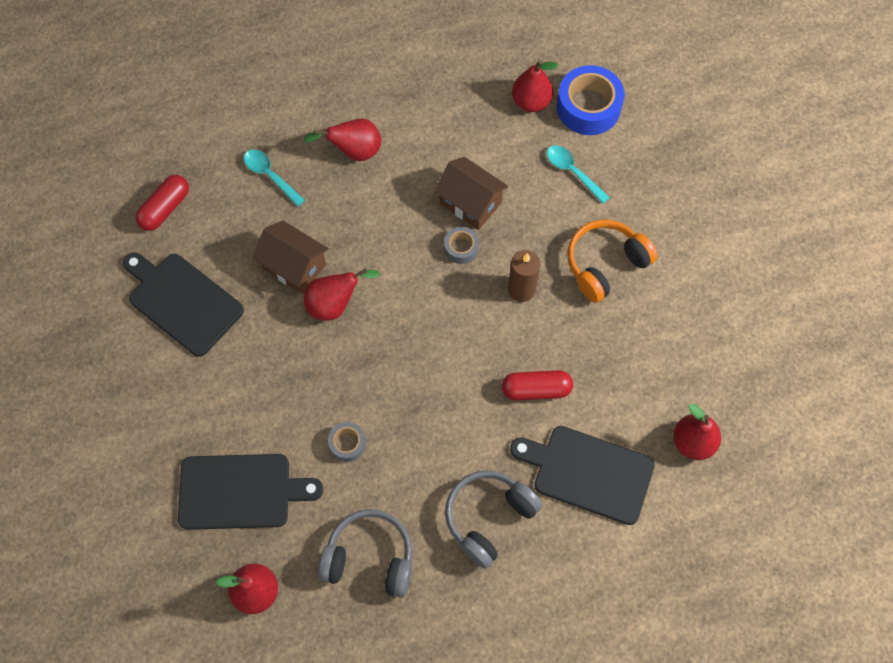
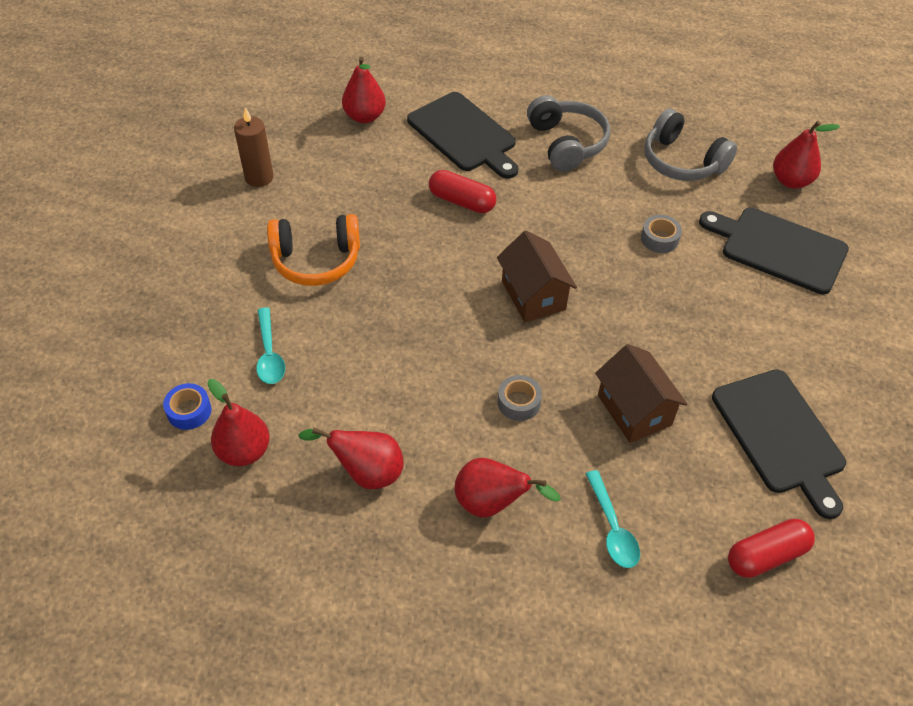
camera: 150 degrees left, 15 degrees down
red pear [304,268,380,321] -> red pear moved to [299,427,404,489]
brown house [434,157,508,230] -> brown house moved to [497,231,577,322]
grey tape [444,227,479,264] -> grey tape moved to [498,375,542,421]
grey headphones [445,470,543,569] -> grey headphones turned 90 degrees counterclockwise [527,95,610,172]
brown candle [508,250,540,302] -> brown candle moved to [234,108,274,187]
blue tape [557,65,624,135] -> blue tape [163,383,211,430], size x0.51

